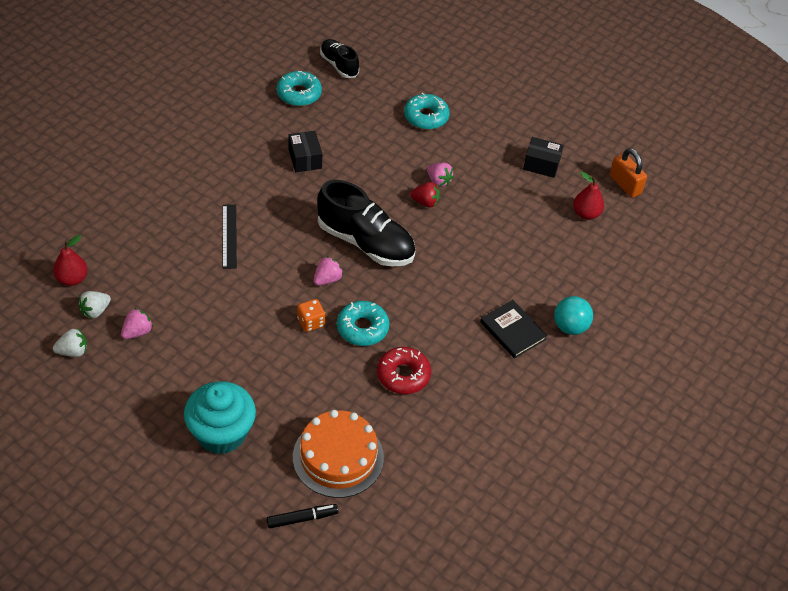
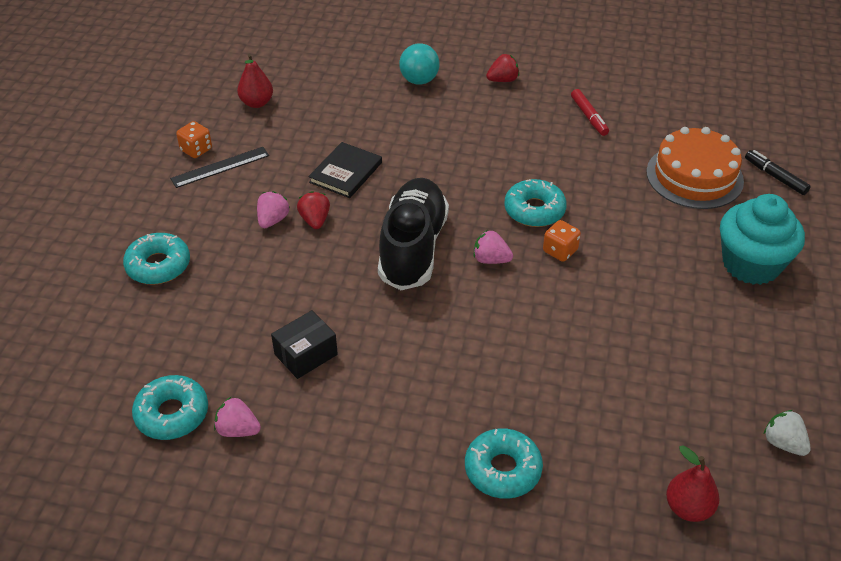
camera: 110 degrees left, 5 degrees down
white strawberry [78,291,111,319] -> none
pink strawberry [121,308,153,339] -> pink strawberry moved to [214,397,261,437]
black ruler [223,204,237,269] -> black ruler moved to [170,147,269,188]
black shoe [320,39,359,78] -> none
red donut [377,347,431,394] -> none
black book [480,300,547,359] -> black book moved to [308,142,382,198]
black box [523,137,564,178] -> orange dice [176,121,212,158]
orange padlock [610,148,647,198] -> none
none -> turquoise donut [465,428,543,499]
none -> red strawberry [486,54,519,82]
none -> red marker [571,89,609,136]

